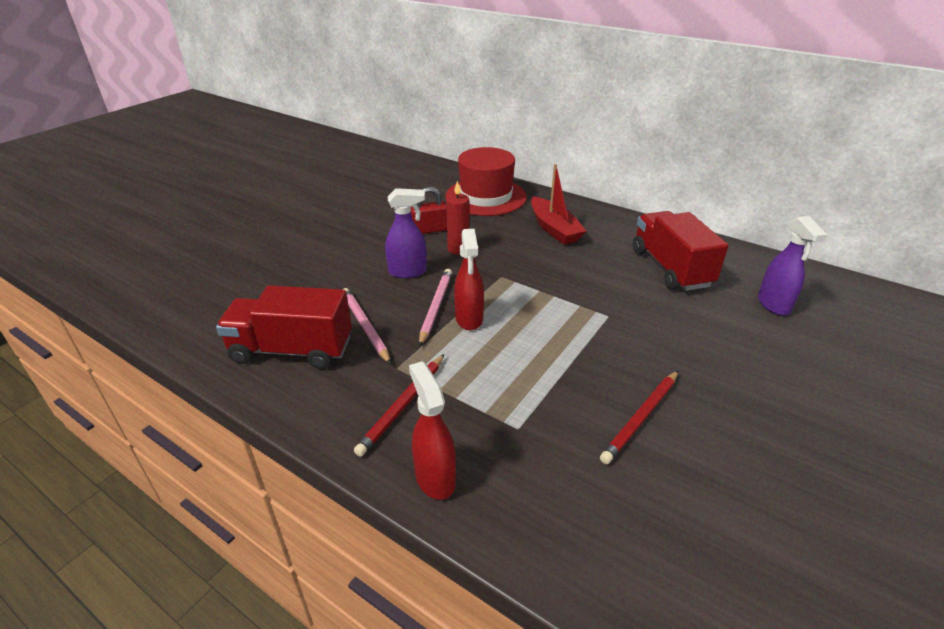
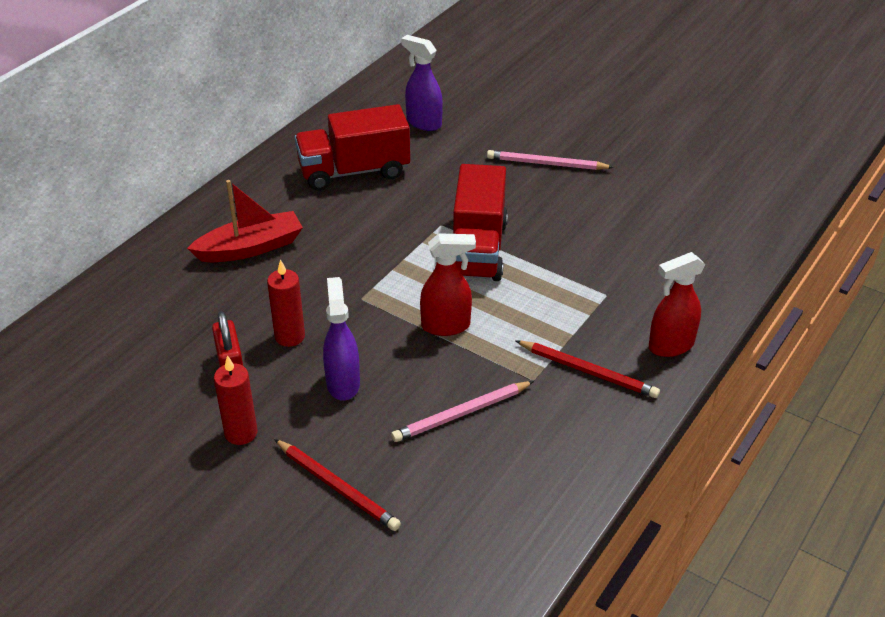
camera: 90 degrees left, 5 degrees up
red truck [216,285,352,369] -> red truck moved to [453,164,508,281]
pink pencil [419,269,452,347] -> pink pencil moved to [487,150,614,170]
red hat [445,147,527,216] -> none
red pencil [600,371,678,464] -> red pencil moved to [274,439,401,531]
purple spray bottle [758,216,827,316] -> purple spray bottle turned 135 degrees counterclockwise [401,35,443,131]
none -> red candle [214,355,258,445]

